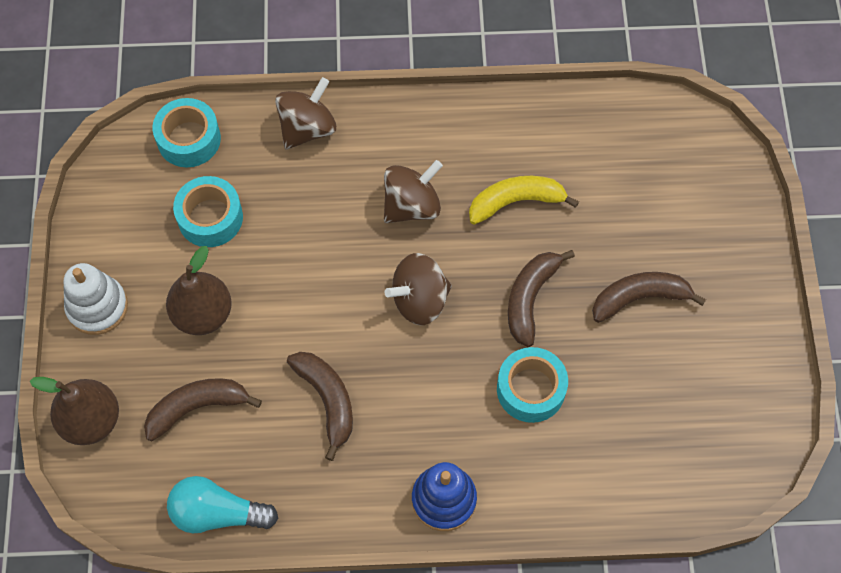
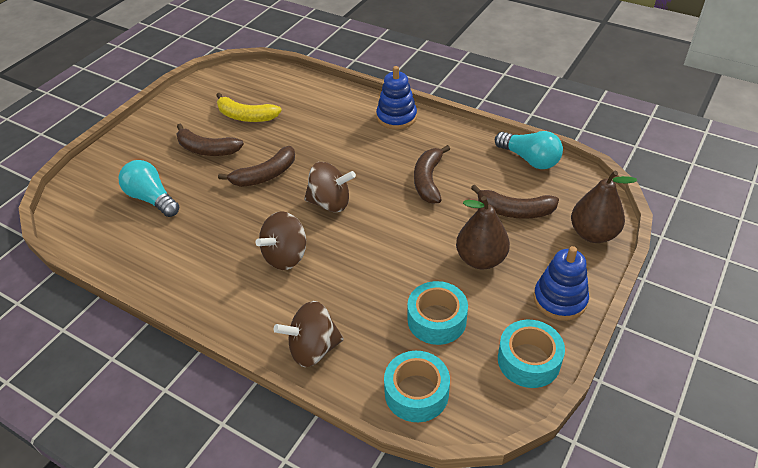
camera: 145 degrees left, 20 degrees down
white stacking toy [63,263,128,335] -> blue stacking toy [533,246,589,321]
brown spinning top [384,160,443,223] -> brown spinning top turned 45 degrees counterclockwise [255,211,307,270]
yellow banana [469,176,579,225] -> yellow banana moved to [216,93,282,122]
turquoise tape [497,347,568,423] -> turquoise tape moved to [498,320,565,388]
none -> turquoise light bulb [119,160,179,217]

